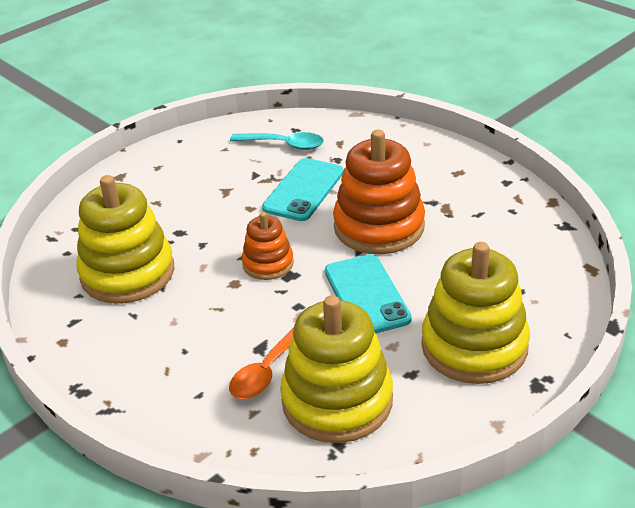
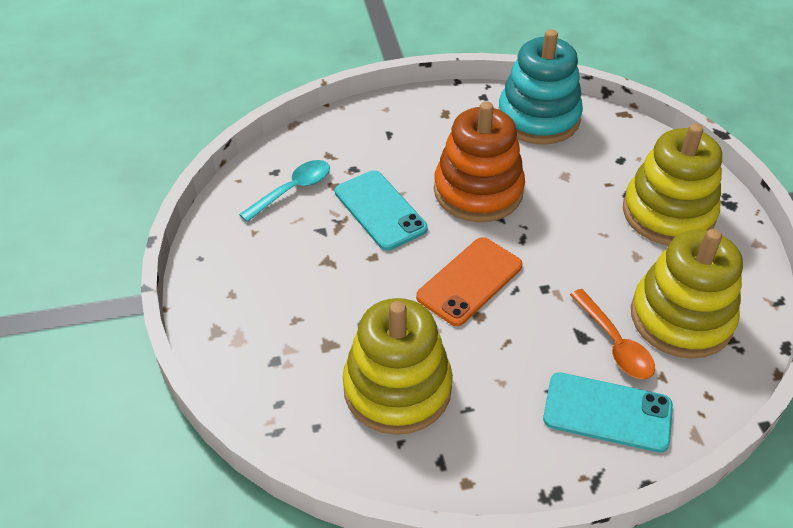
camera: 60 degrees left, 10 degrees up
orange stacking toy [242,212,294,280] -> orange phone [416,237,523,326]
turquoise phone [325,254,412,334] -> turquoise phone moved to [543,372,673,453]
none -> turquoise stacking toy [498,29,583,145]

